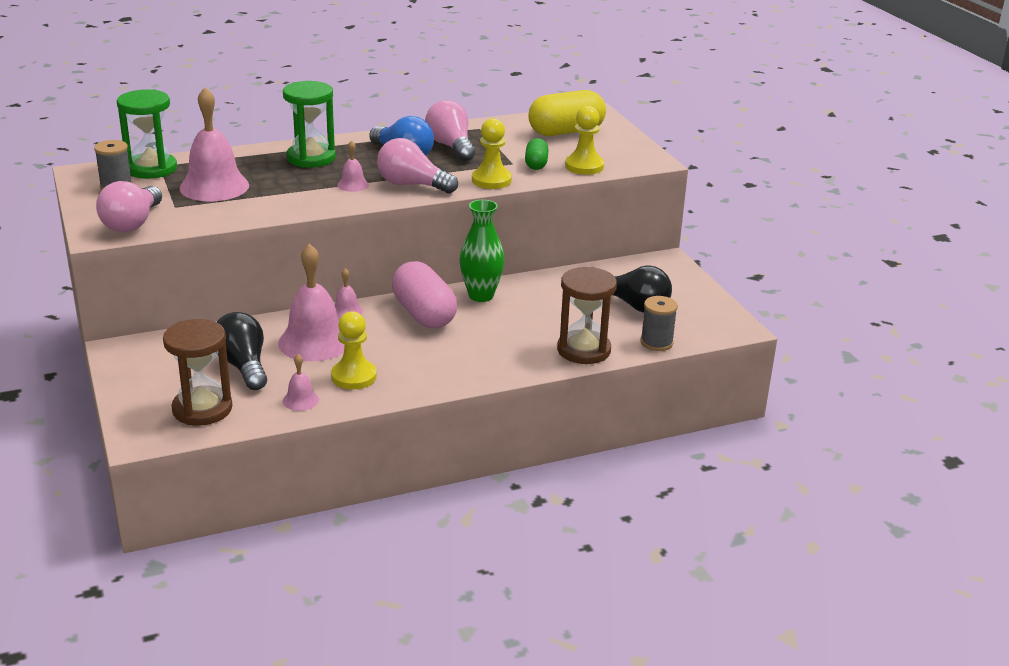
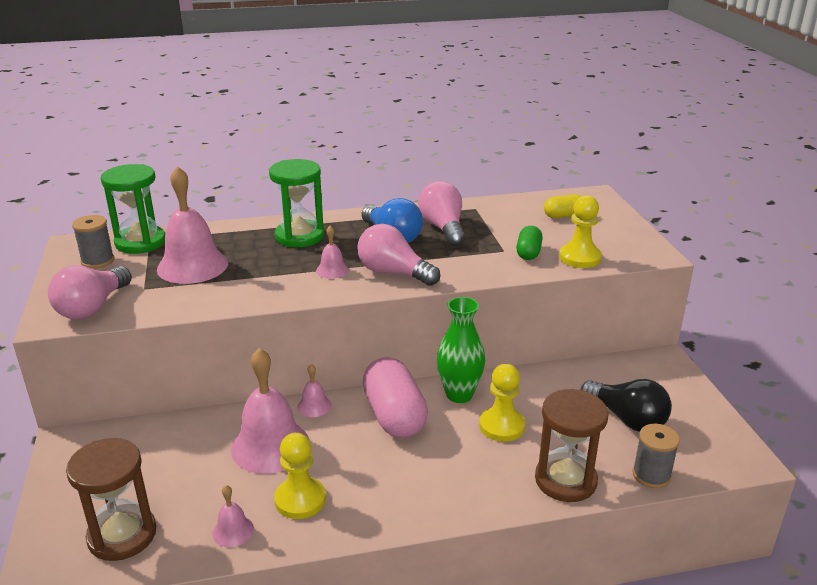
camera: 10 degrees right, 0 degrees up
black light bulb [217,312,267,390] -> none
yellow pawn [472,118,512,189] -> yellow pawn moved to [479,364,525,442]
yellow capsule [528,90,606,136] -> yellow capsule [544,194,581,218], size x0.52

